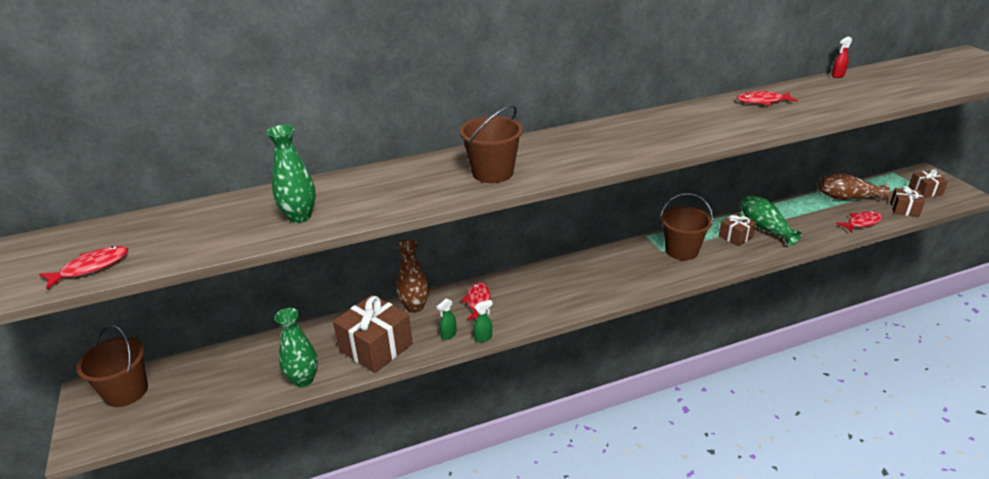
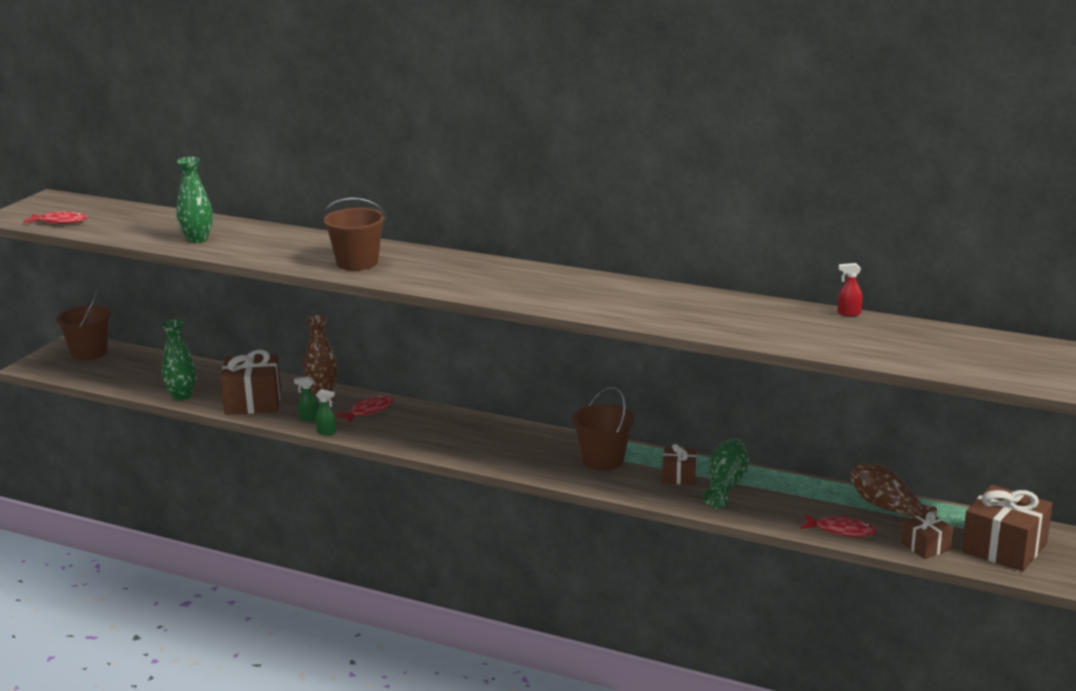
camera: 45 degrees right, 10 degrees down
red fish [737,91,798,105] -> none
brown gift [908,169,948,198] -> brown gift [962,485,1052,571], size x1.82

